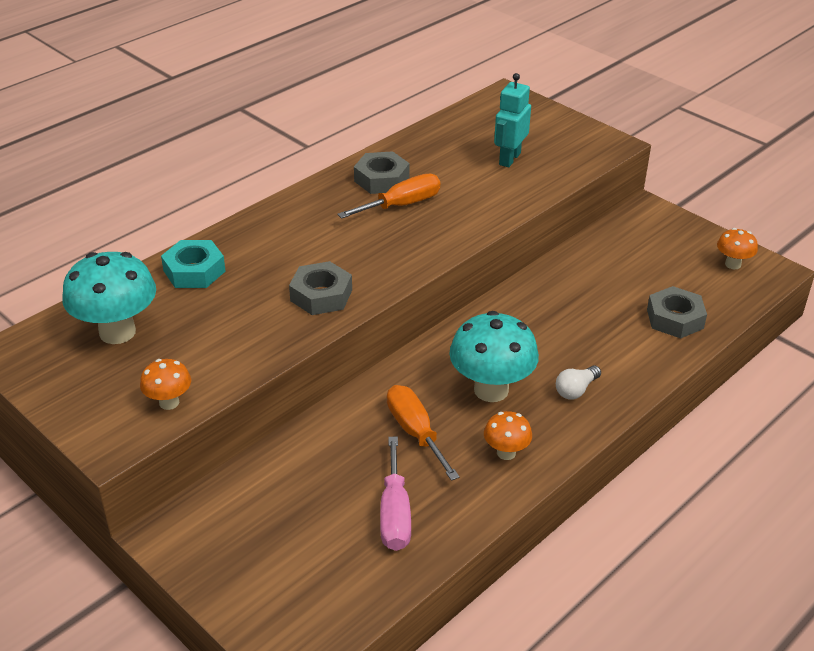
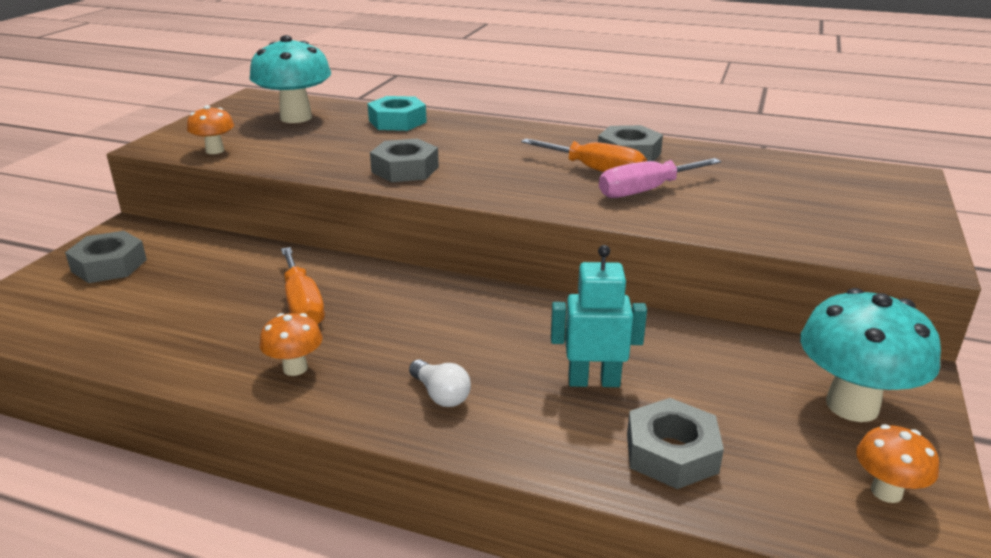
camera: 65 degrees right, 10 degrees down
pink screwdriver [380,437,411,551] -> pink screwdriver moved to [599,158,721,198]
orange screwdriver [387,385,460,481] -> orange screwdriver turned 120 degrees clockwise [281,247,325,324]
turquoise mushroom [449,311,539,402] -> turquoise mushroom moved to [800,288,941,422]
turquoise robot [494,73,531,167] -> turquoise robot moved to [551,245,647,387]
white light bulb [556,366,601,399] -> white light bulb turned 150 degrees counterclockwise [409,359,471,407]
none -> grey nut [65,231,147,283]

